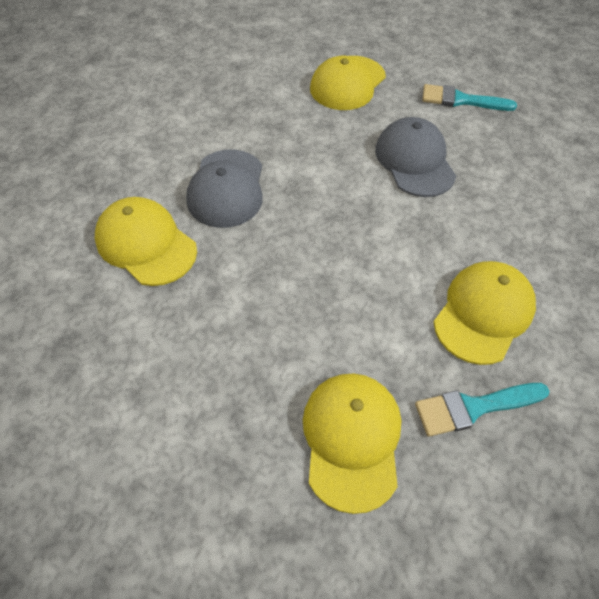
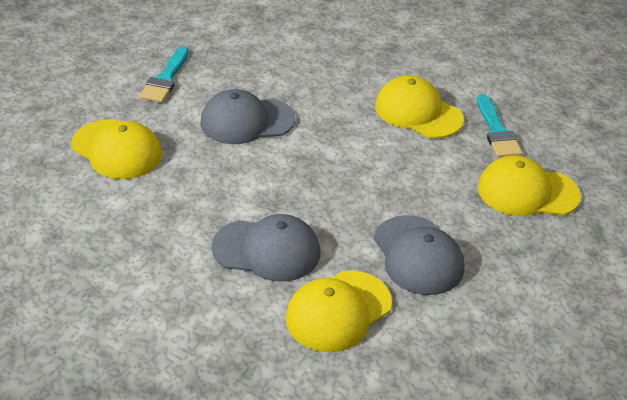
camera: 85 degrees left, 15 degrees down
none -> grey cap [374,215,465,295]

